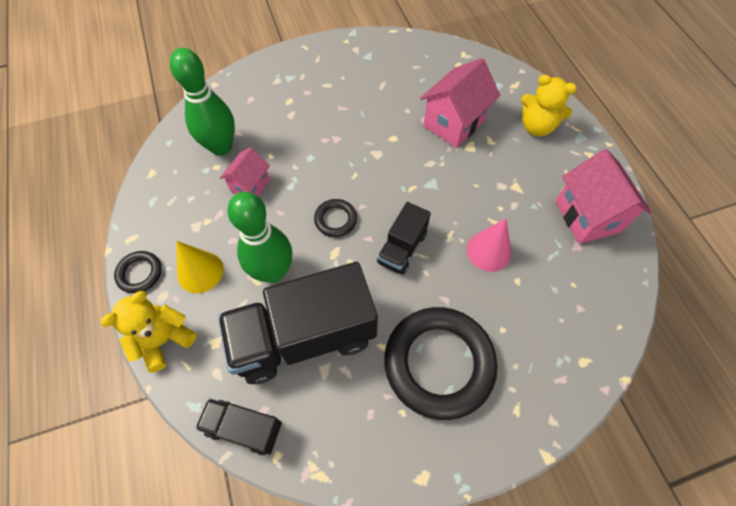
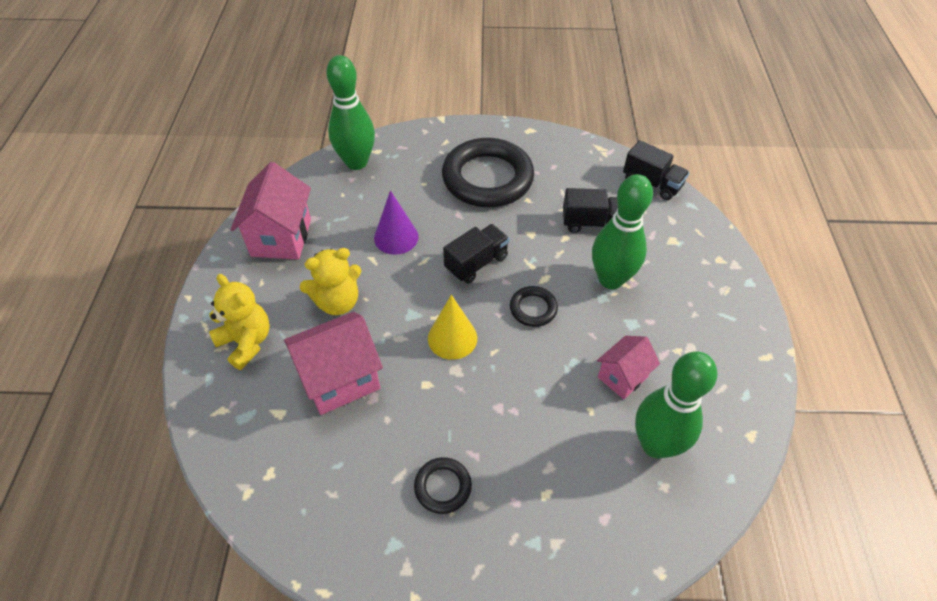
camera: 160 degrees left, 10 degrees down
yellow teddy bear [101,291,197,373] -> yellow teddy bear moved to [300,248,361,315]
black ring [114,251,162,293] -> black ring moved to [414,457,472,514]
yellow cone [176,241,224,293] -> yellow cone moved to [428,295,477,360]
black truck [218,262,378,384] -> black truck [563,188,618,233], size x0.50
pink cone [467,218,511,272] -> purple cone [374,190,419,255]
none -> green bowling pin [326,55,375,170]

